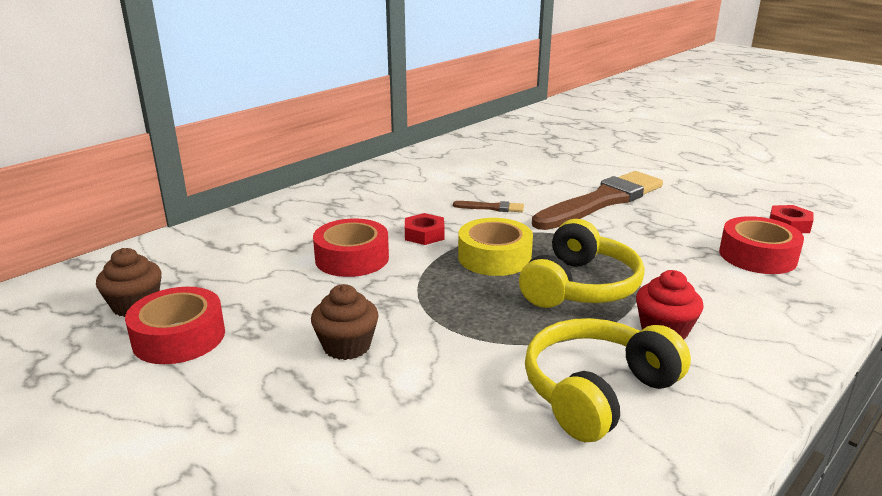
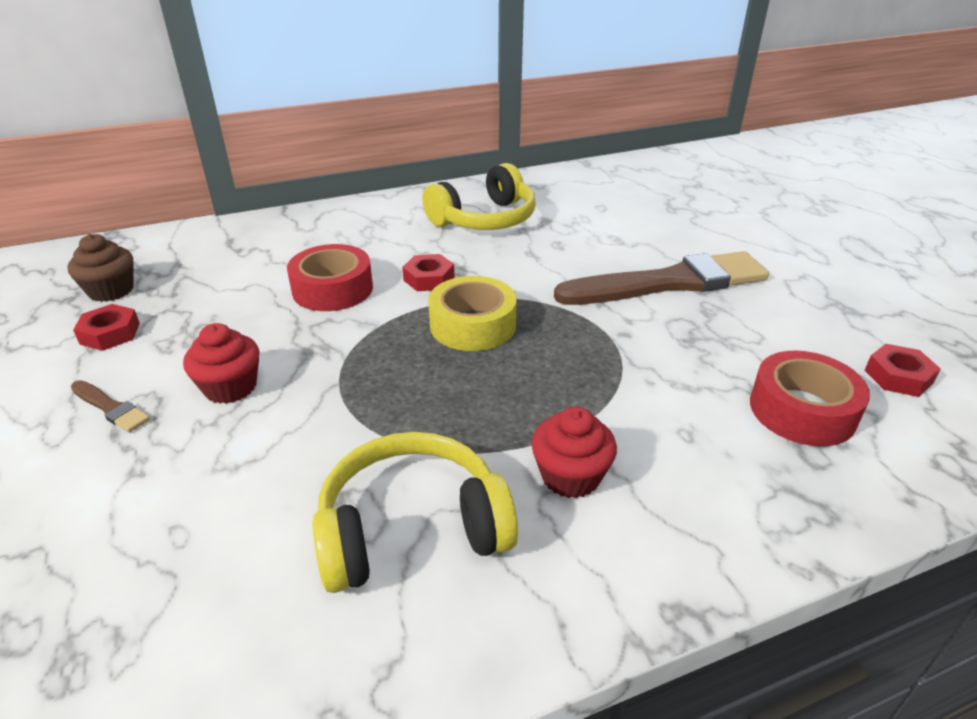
camera: 25 degrees right, 10 degrees up
red tape [125,287,225,364] -> red nut [73,304,140,351]
brown cupcake [311,284,379,360] -> red cupcake [183,323,260,404]
brown brush [453,201,524,212] -> brown brush moved to [71,380,150,433]
yellow headphones [519,219,645,308] -> yellow headphones moved to [422,163,536,230]

